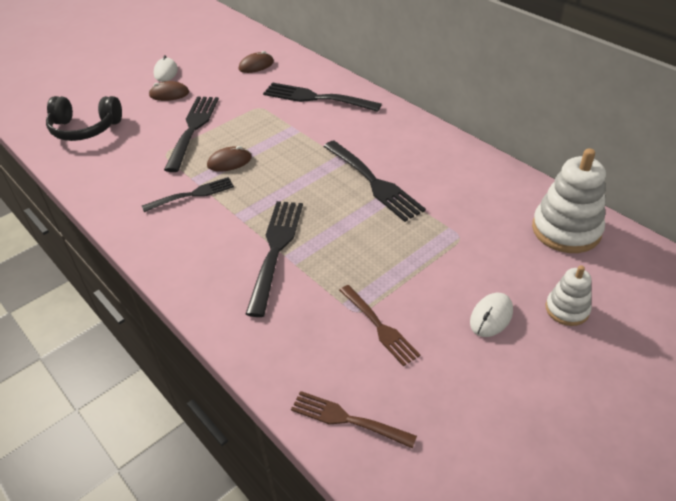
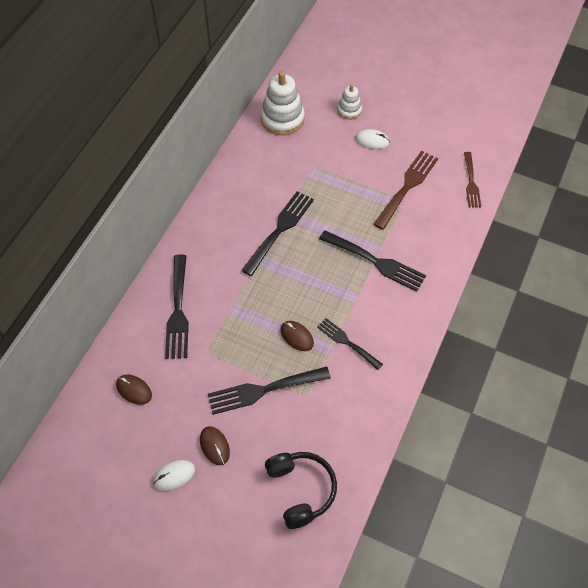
camera: 115 degrees left, 15 degrees up
black fork [246,201,303,317] -> black fork turned 135 degrees counterclockwise [319,230,426,292]
brown fork [339,285,420,367] -> brown fork [373,150,438,230], size x1.57

